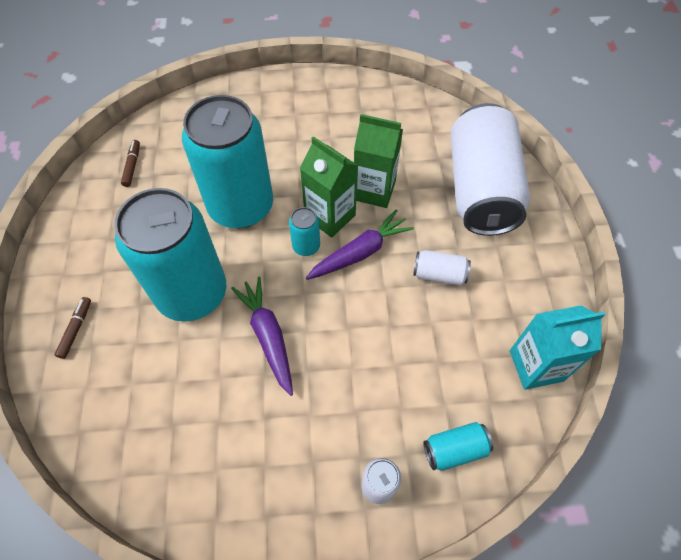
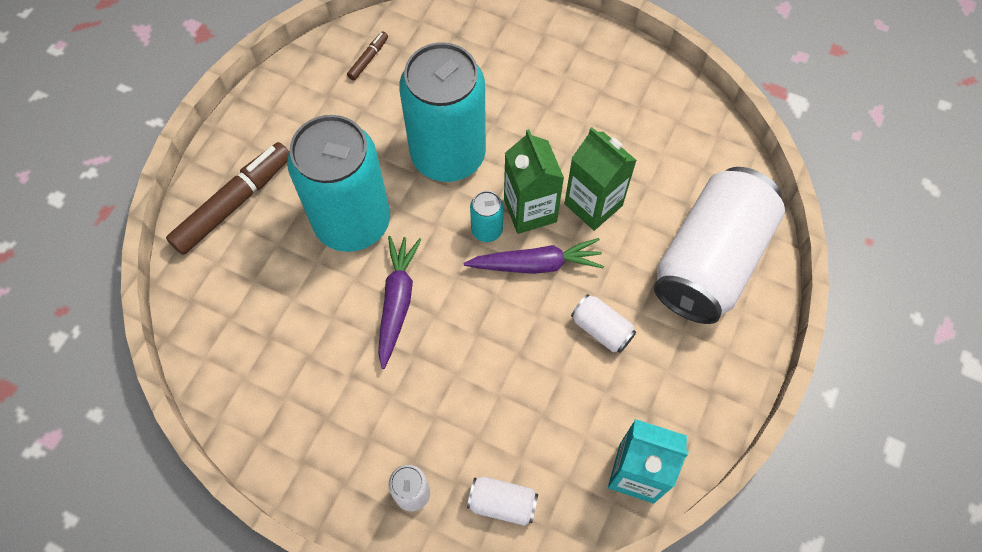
camera: 30 degrees right, 5 degrees up
brown marker [54,297,91,359] -> brown marker [166,142,289,255], size x2.21
turquoise can [423,422,493,471] -> white can [467,477,538,526]

